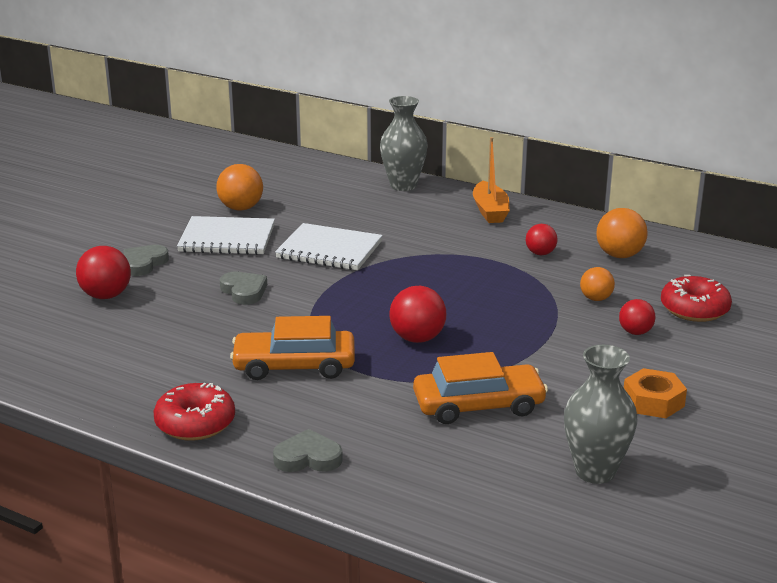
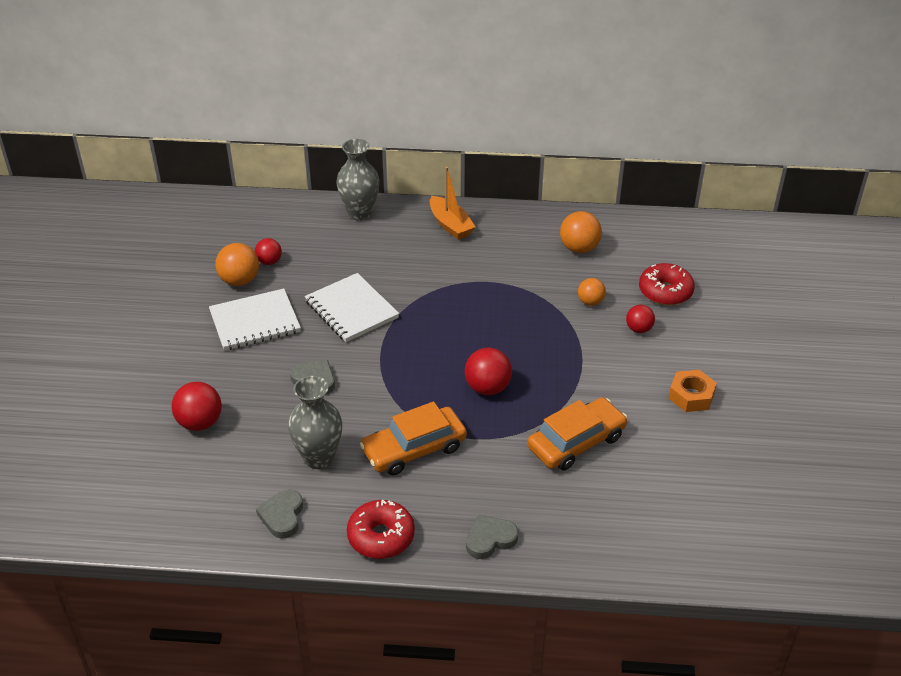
camera: 25 degrees left, 15 degrees up
grey heart [124,245,169,276] -> grey heart moved to [256,489,303,539]
white notebook [275,223,383,270] -> white notebook turned 60 degrees clockwise [305,273,399,342]
red ball [526,224,558,255] -> red ball moved to [255,238,282,265]
grey vase [564,345,638,484] -> grey vase moved to [288,376,342,469]

